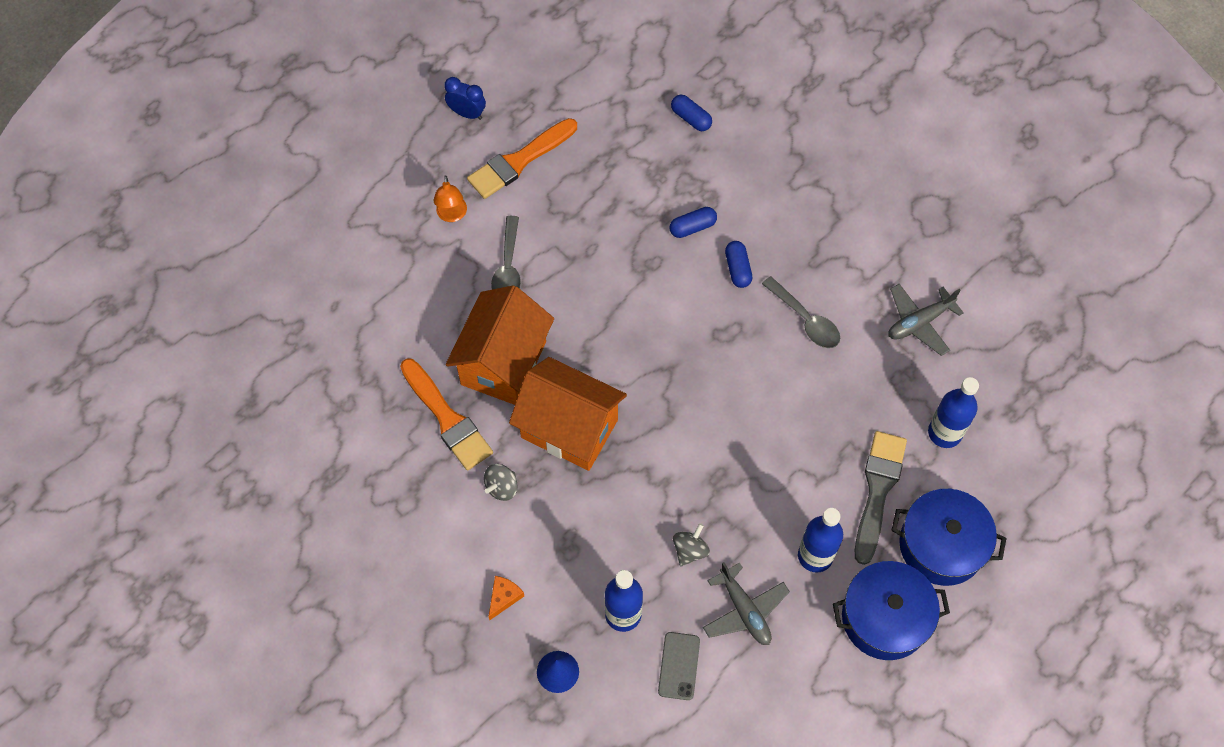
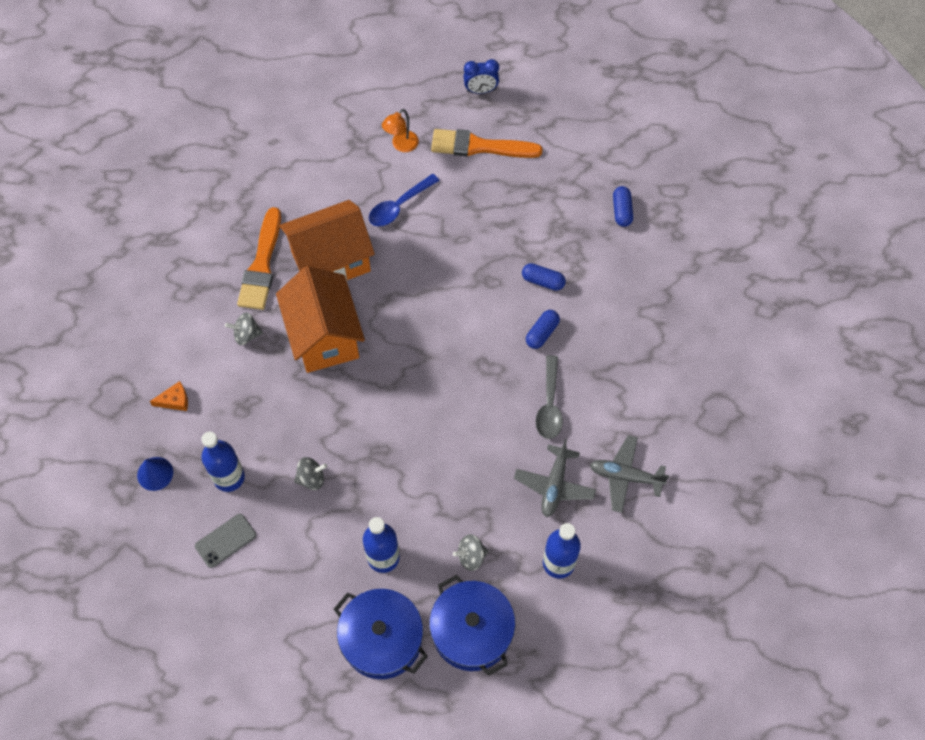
camera: 45 degrees right, 0 degrees up
blue clock [444,77,486,120] -> blue clock turned 105 degrees clockwise [463,59,499,94]
grey spoon [491,216,521,290] -> blue spoon [369,174,440,226]
grey plane [703,562,790,645] -> grey plane moved to [514,439,596,517]
grey brush [855,431,907,565] -> grey spinning top [453,534,489,571]

